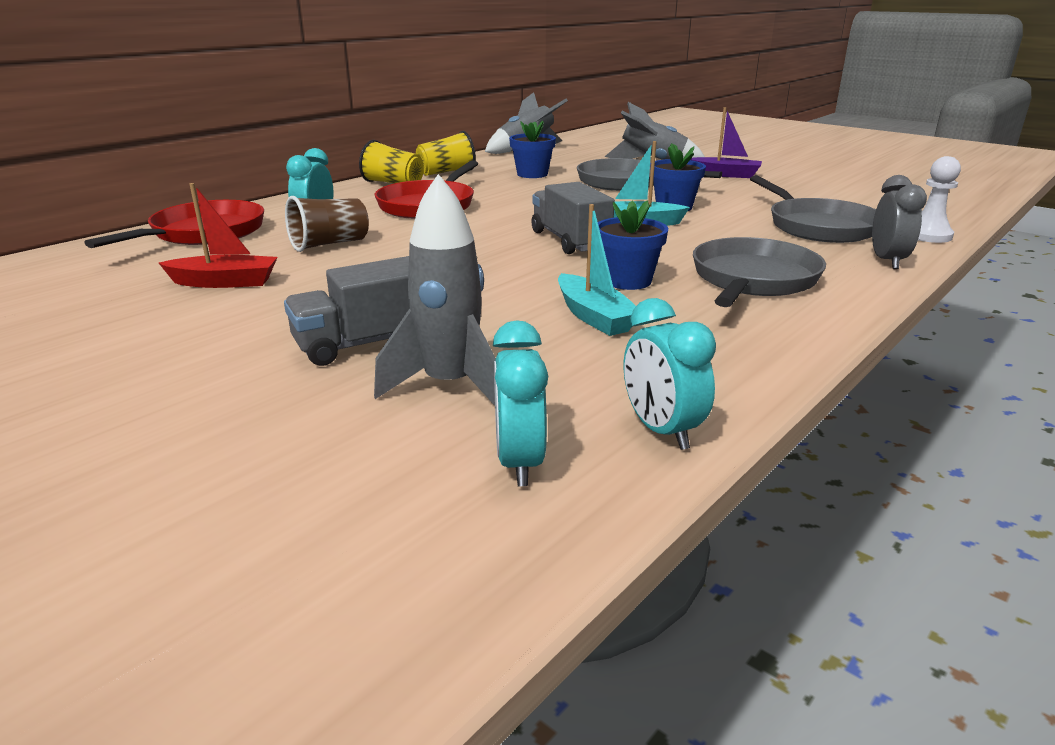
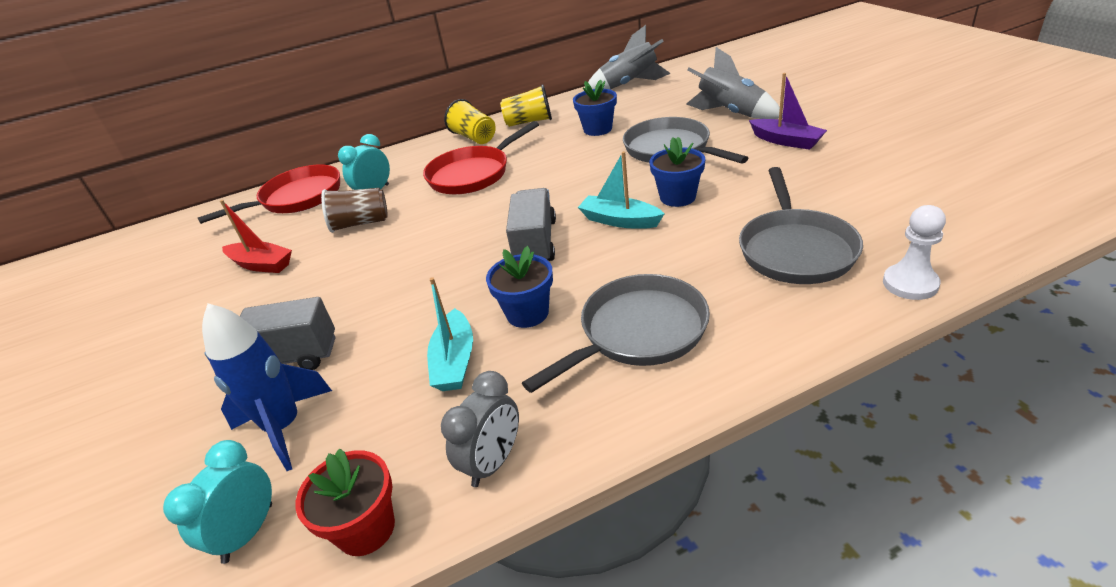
camera: 30 degrees right, 10 degrees up
grey rocket [374,174,496,406] -> blue rocket [202,304,332,471]
turquoise clock [624,298,716,450] -> red flower pot [296,449,395,556]
grey clock [872,175,927,269] -> grey clock moved to [441,371,519,487]

